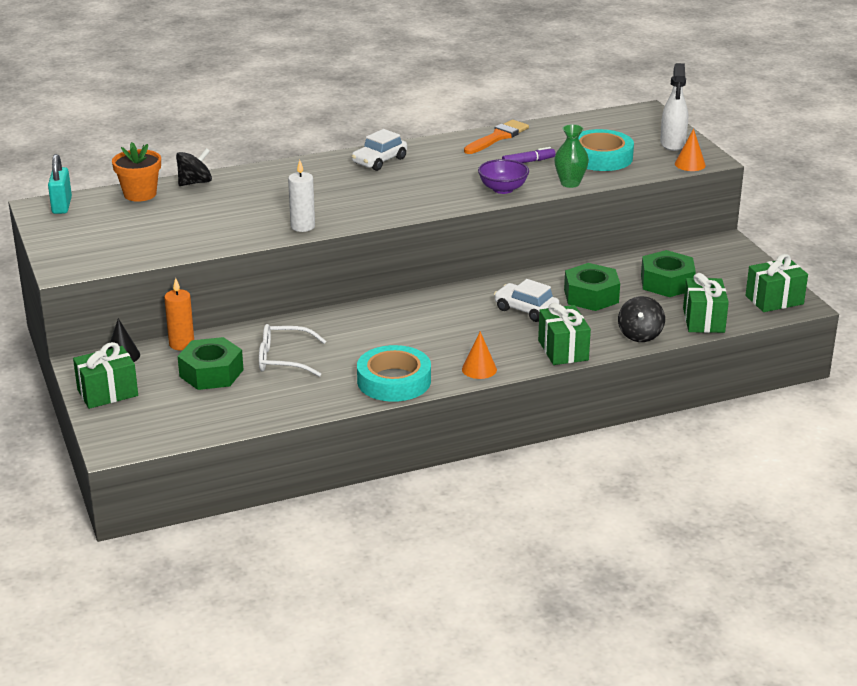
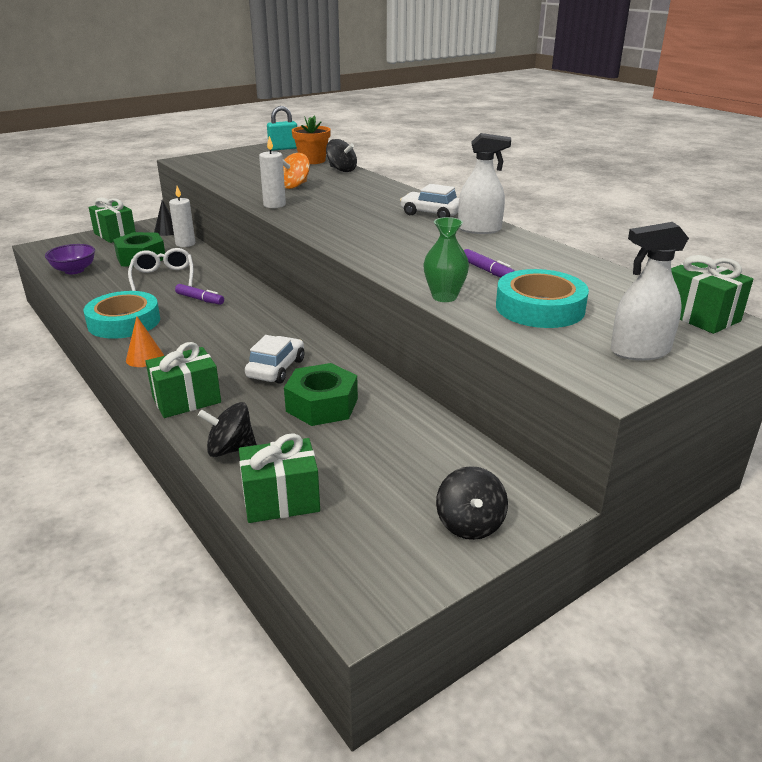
camera: 75 degrees right, 0 degrees up
orange candle [164,278,194,350] -> white candle [169,186,196,247]
orange brush [464,120,529,154] -> none
purple bowl [478,159,529,194] -> purple bowl moved to [45,244,95,274]
green nut [641,250,696,297] -> none
orange cone [675,128,706,171] -> none
green gift [745,254,808,312] -> green gift moved to [671,255,753,334]
none -> purple marker [175,284,224,305]
none -> orange spinning top [283,153,310,189]
none -> black spinning top [436,466,508,540]
none -> white spray bottle [458,133,511,234]

